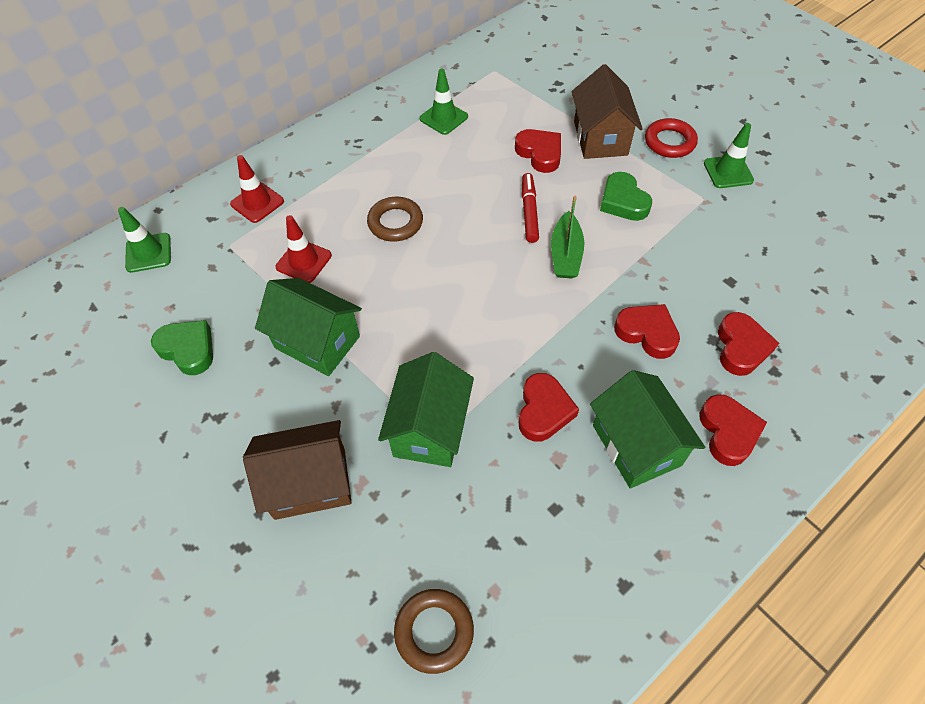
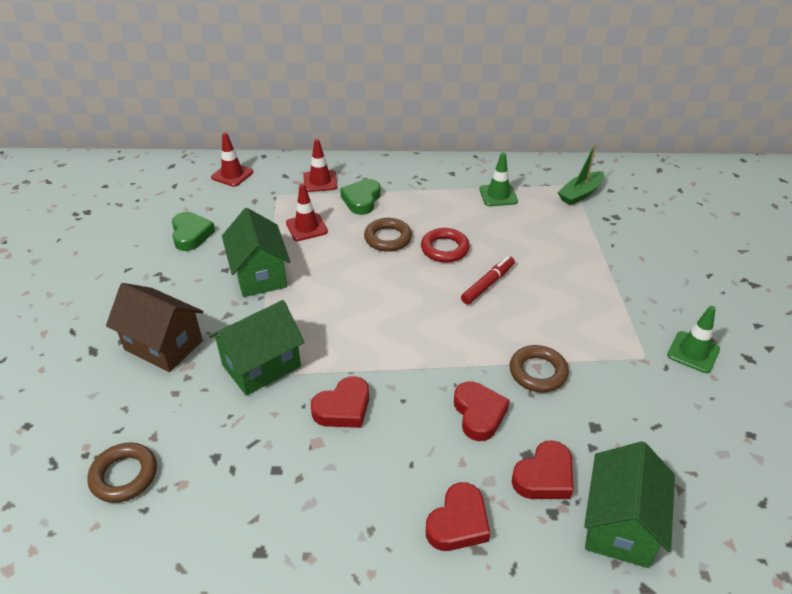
camera: 40 degrees right, 15 degrees down
green traffic cone [118,207,171,273] -> red traffic cone [211,132,253,187]
red heart [515,129,561,173] -> none
green boat [551,196,584,279] -> green boat moved to [557,143,604,205]
brown house [572,64,643,159] -> none
green house [590,370,705,488] -> green house moved to [584,441,675,568]
green heart [600,172,652,221] -> green heart moved to [340,179,381,215]
red ring [645,118,698,158] -> red ring moved to [421,228,470,263]
none -> brown ring [510,345,569,392]

